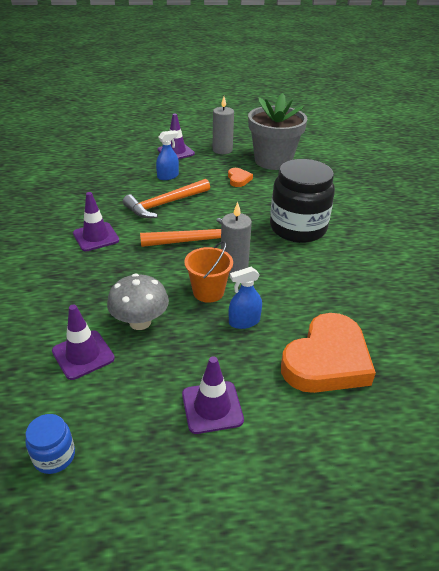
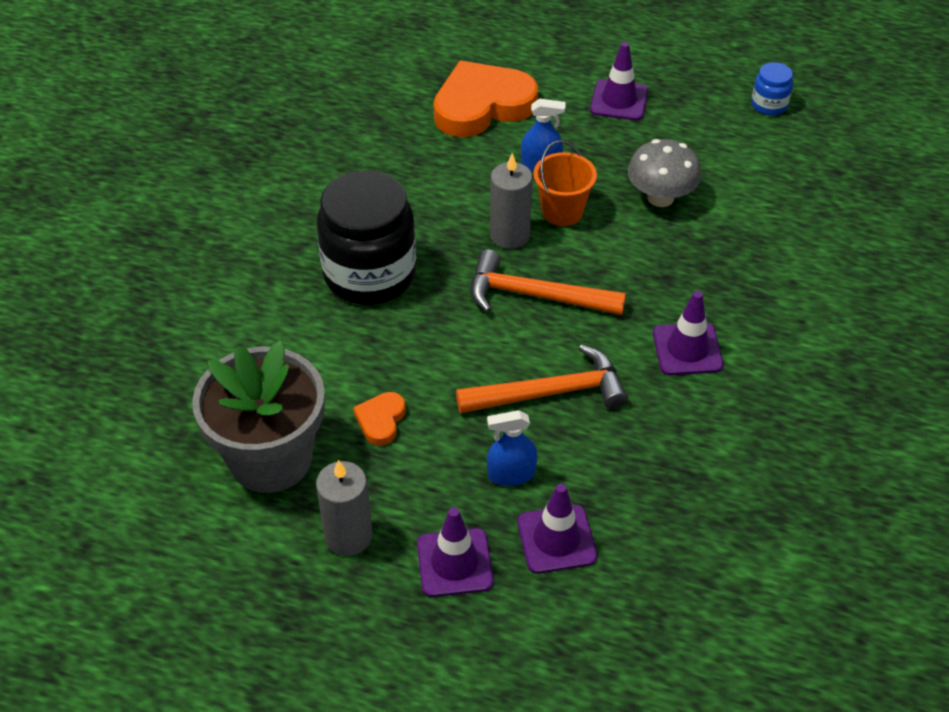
camera: 155 degrees left, 10 degrees up
purple traffic cone [52,305,115,380] -> purple traffic cone moved to [517,484,597,574]

